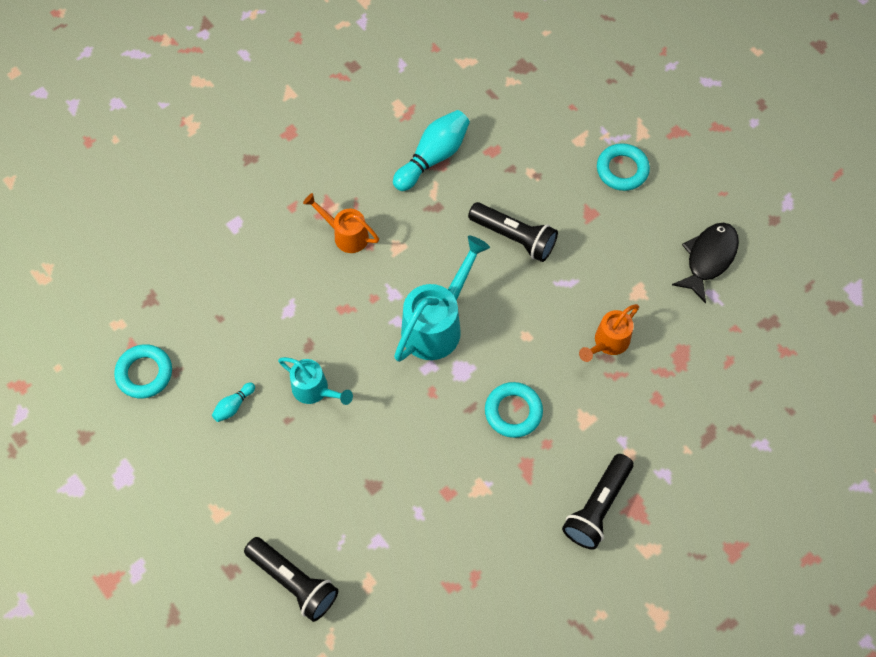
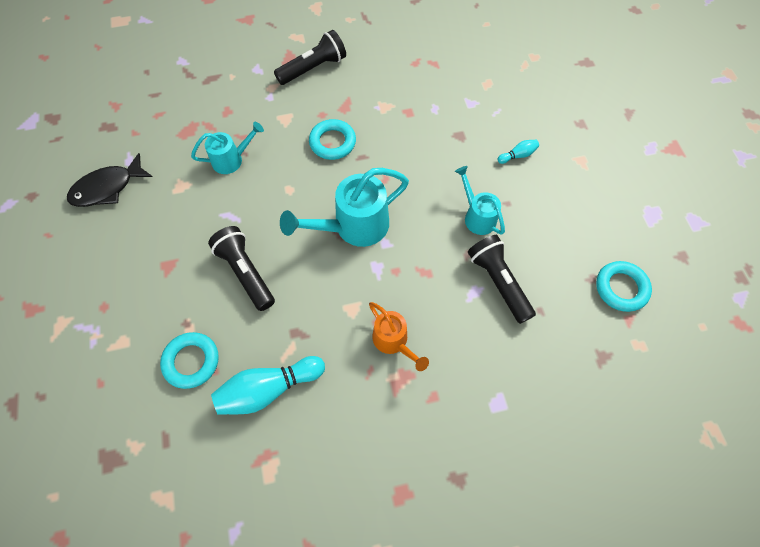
camera: 155 degrees left, 0 degrees up
turquoise bowling pin [212,382,255,422] -> turquoise bowling pin moved to [497,140,539,164]
black flashlight [244,537,338,622] -> black flashlight moved to [468,235,536,324]
orange watering can [579,304,639,362] -> turquoise watering can [191,122,264,174]
turquoise ring [597,143,650,191] -> turquoise ring moved to [160,332,219,389]

